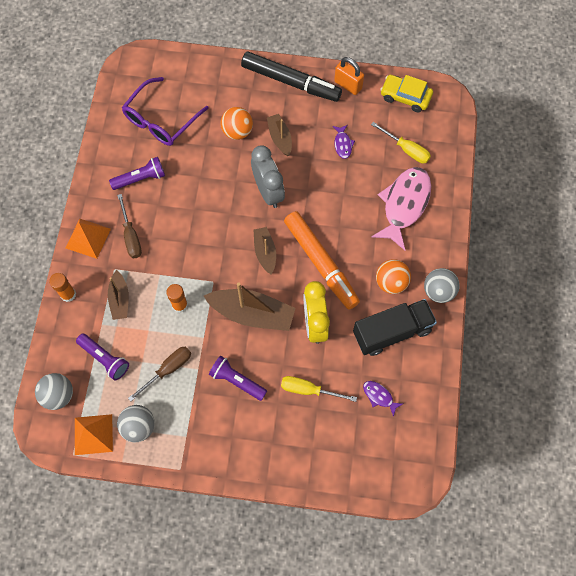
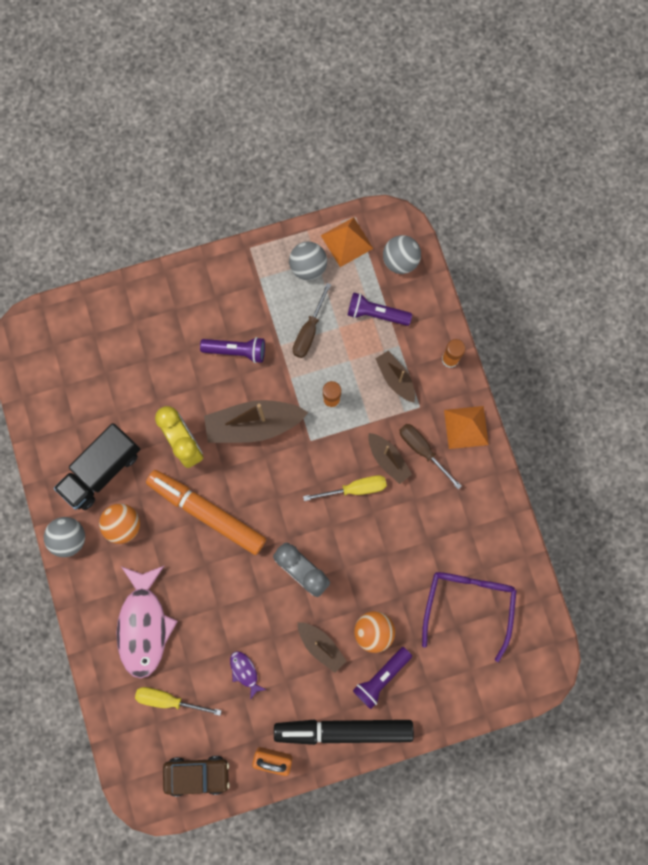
camera: 155 degrees right, 10 degrees up
purple flashlight [109,157,165,190] -> purple flashlight moved to [353,647,412,709]
brown boat [253,227,276,274] -> brown boat moved to [368,433,412,484]
yellow screwdriver [281,376,357,402] -> yellow screwdriver moved to [303,475,387,501]
purple fish [363,381,403,417] -> none
yellow car [380,75,433,112] -> brown car [163,756,230,797]

